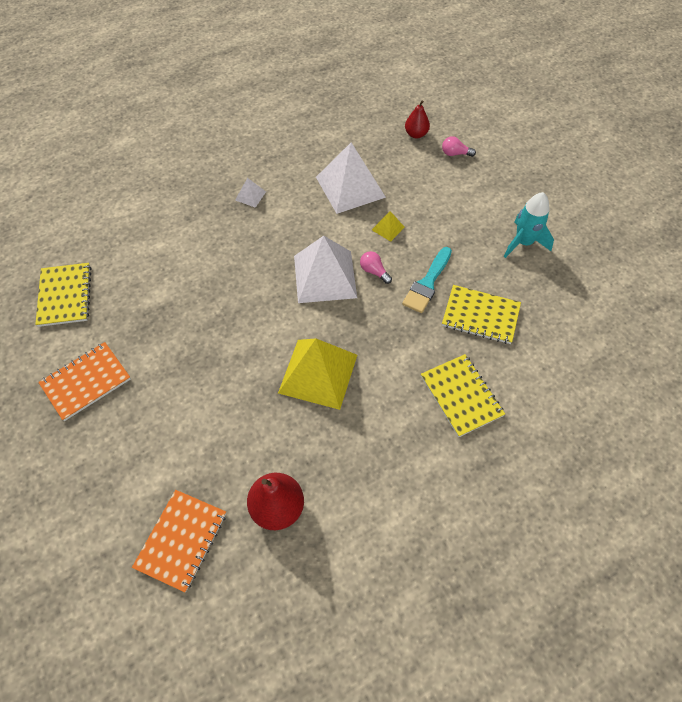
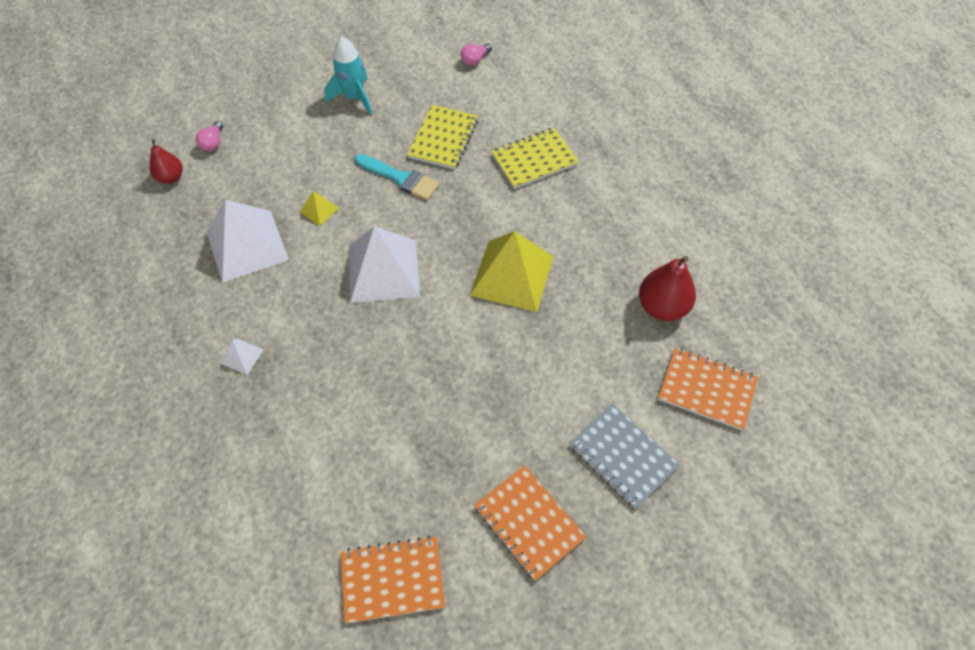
camera: 90 degrees left, 0 degrees up
yellow notebook [35,263,91,327] -> orange notebook [341,536,445,623]
pink light bulb [360,251,392,284] -> pink light bulb moved to [461,44,492,66]
none -> grey notebook [570,403,680,509]

